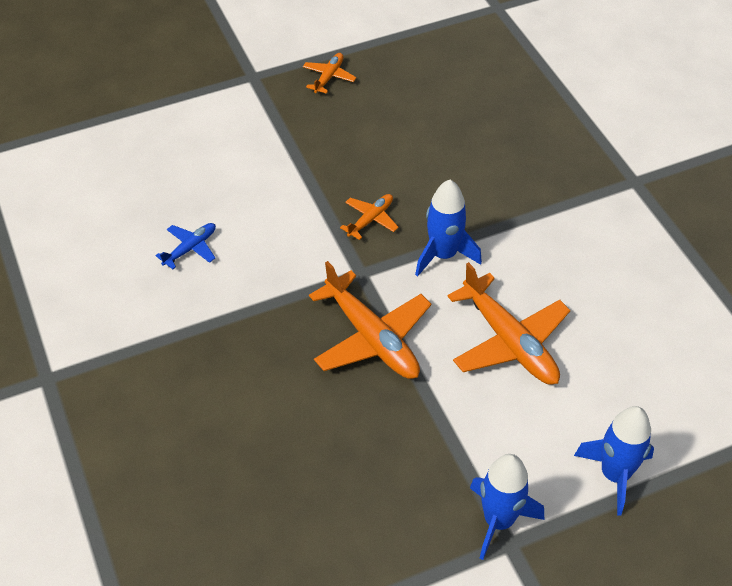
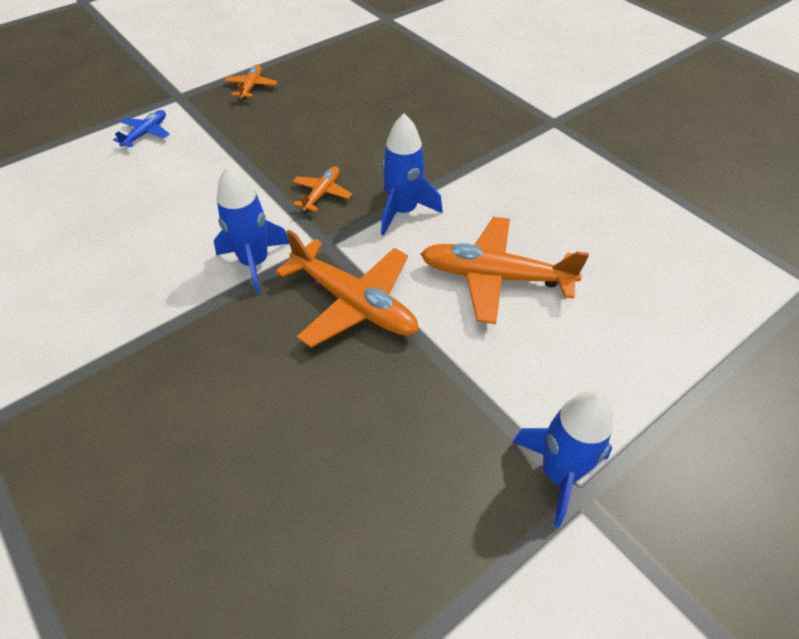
camera: 15 degrees left, 0 degrees up
blue plane [156,223,216,269] -> blue plane moved to [113,110,170,147]
orange plane [447,262,570,385] -> orange plane turned 150 degrees clockwise [421,217,589,324]
blue rocket [574,406,654,516] -> blue rocket moved to [214,166,290,295]

